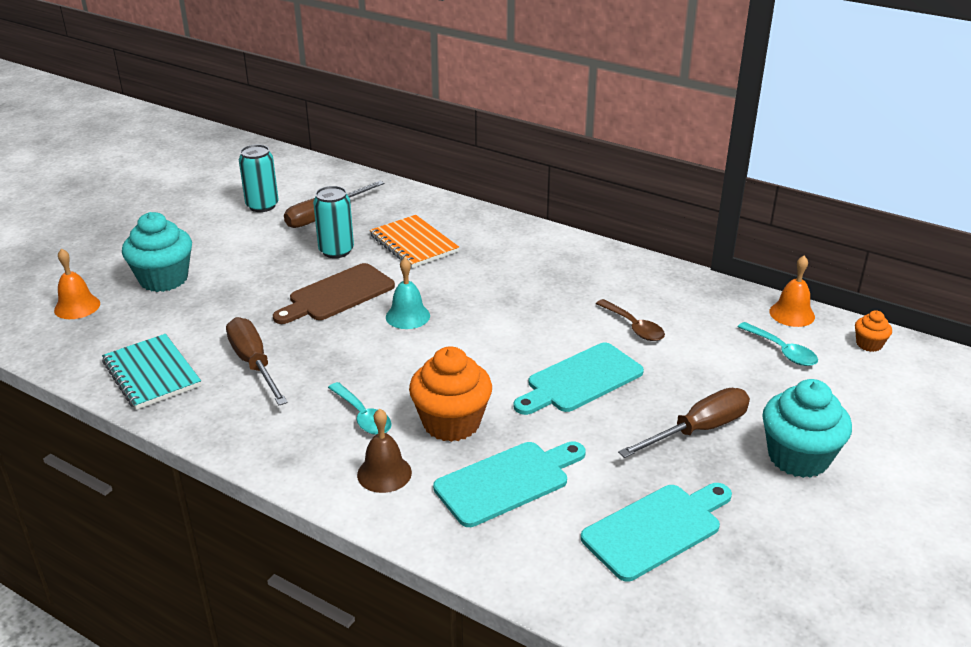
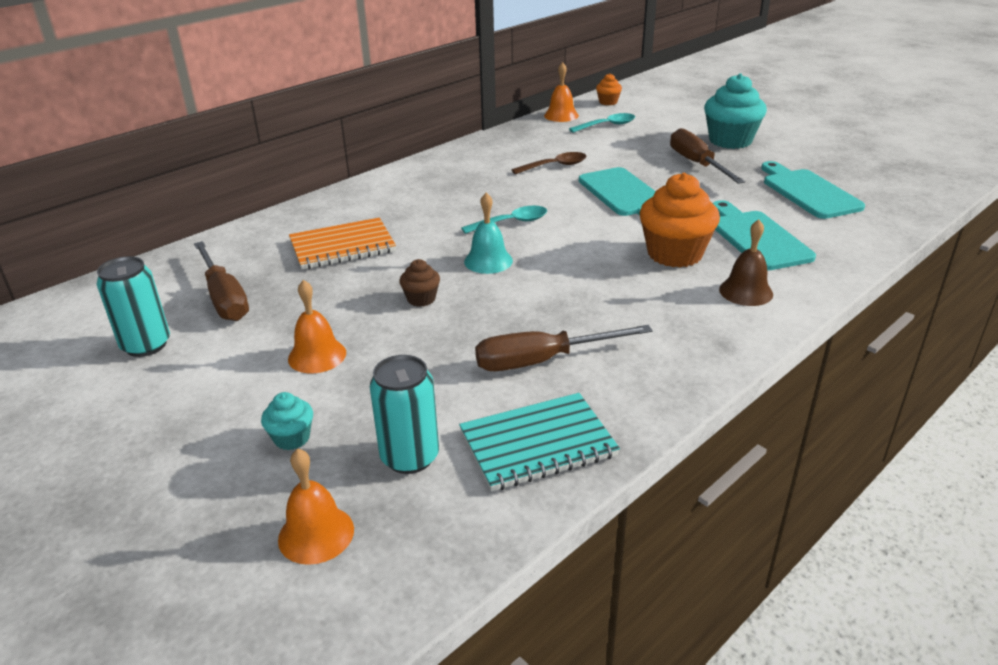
camera: 75 degrees left, 0 degrees up
turquoise cupcake [122,212,192,292] -> turquoise cupcake [261,392,313,450], size x0.48
brown cutting board [273,263,395,324] -> brown cupcake [399,259,440,307]
turquoise can [313,186,354,258] -> turquoise can moved to [370,355,439,474]
turquoise spoon [328,382,392,435] -> turquoise spoon moved to [461,206,547,234]
none -> orange bell [288,280,346,373]

